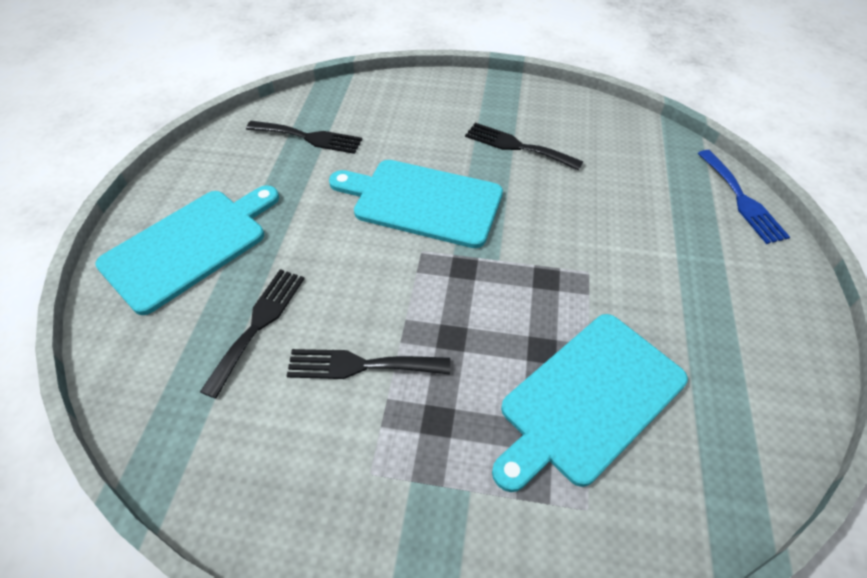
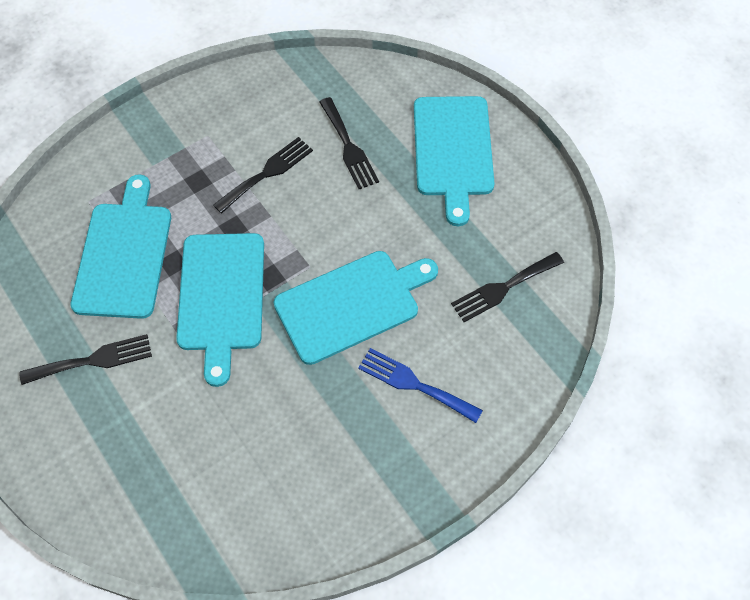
camera: 135 degrees right, 10 degrees up
black fork [465,123,583,171] -> black fork moved to [19,334,152,385]
blue fork [698,150,790,244] -> blue fork moved to [358,348,483,423]
none -> turquoise cutting board [176,233,264,387]

